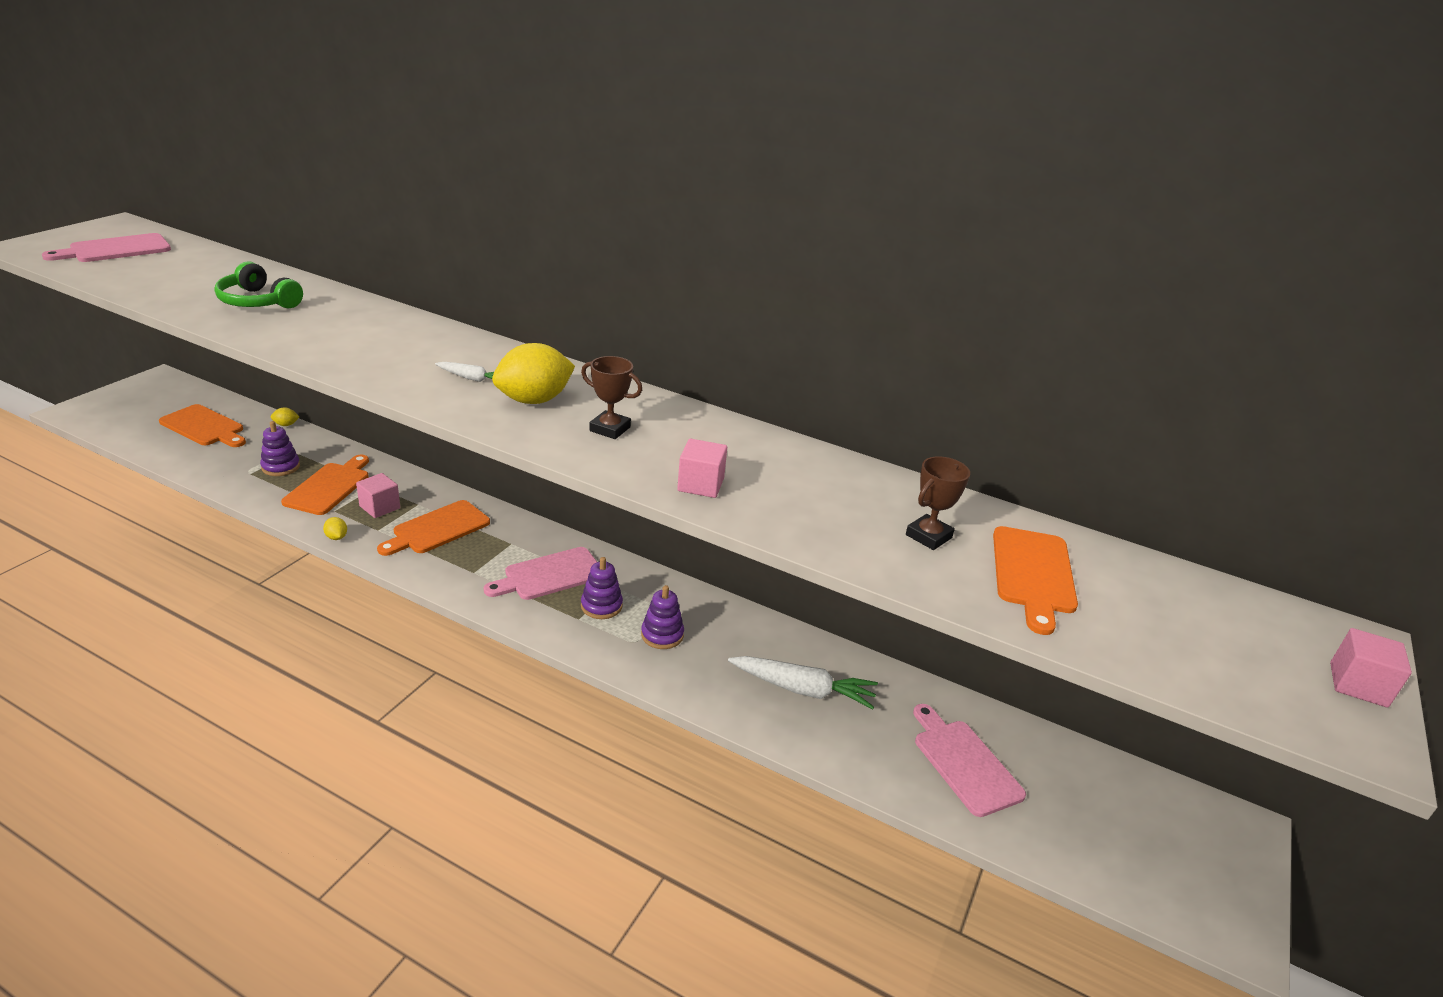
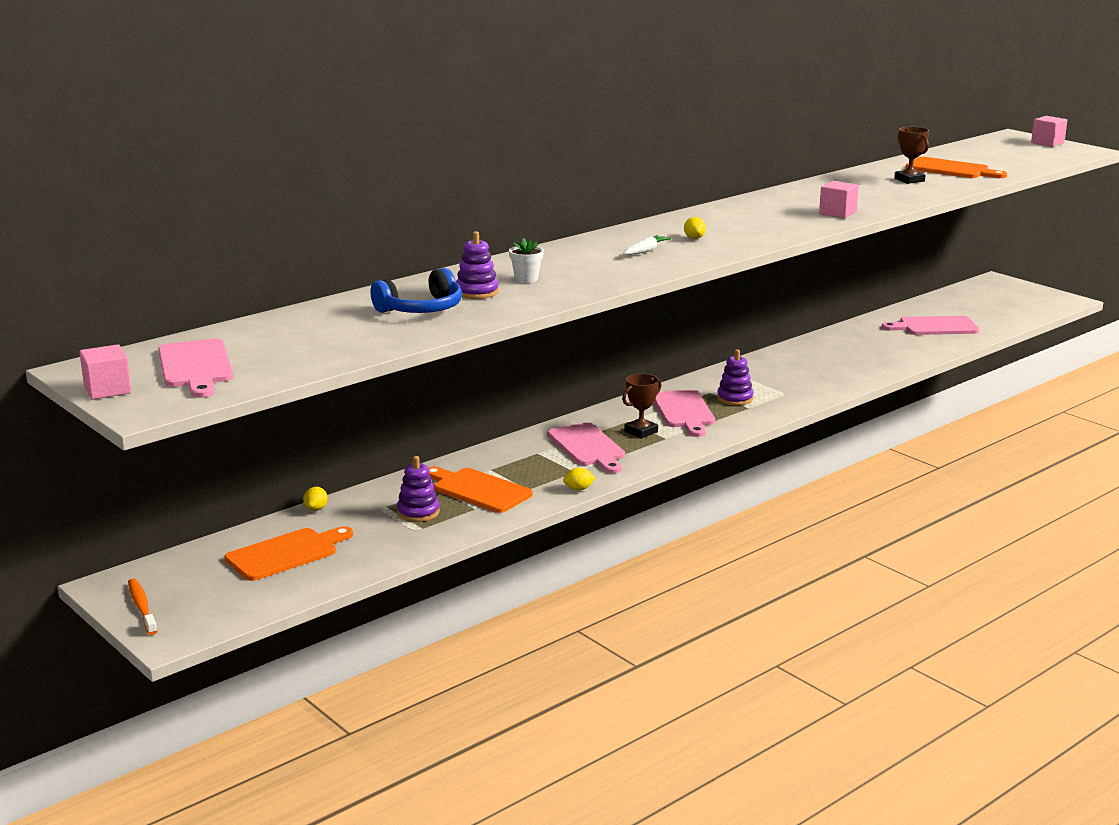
camera: 65 degrees left, 10 degrees down
green headphones [214,261,303,308] -> blue headphones [370,268,462,313]
pink cube [356,473,400,518] -> pink cube moved to [79,344,131,400]
orange cutting board [377,500,490,556] -> pink cutting board [547,423,625,473]
yellow lemon [492,343,575,404] -> yellow lemon [684,217,706,239], size x0.43
brown trophy [581,356,642,439] -> brown trophy moved to [622,374,662,439]
purple stacking toy [641,585,684,649] -> purple stacking toy moved to [456,231,499,299]
white carrot [728,656,878,709] -> none
none -> orange toothbrush [128,578,157,635]
none -> white flower pot [509,238,544,283]

